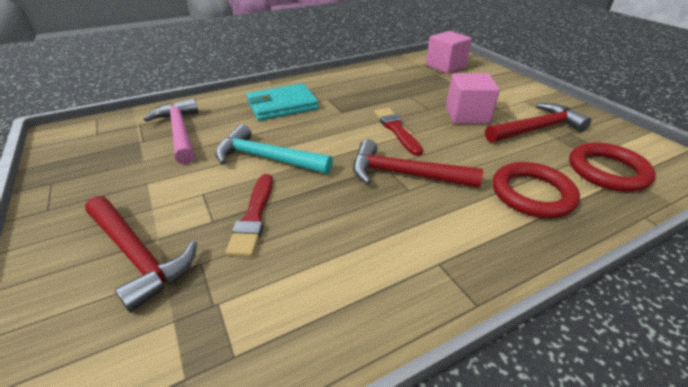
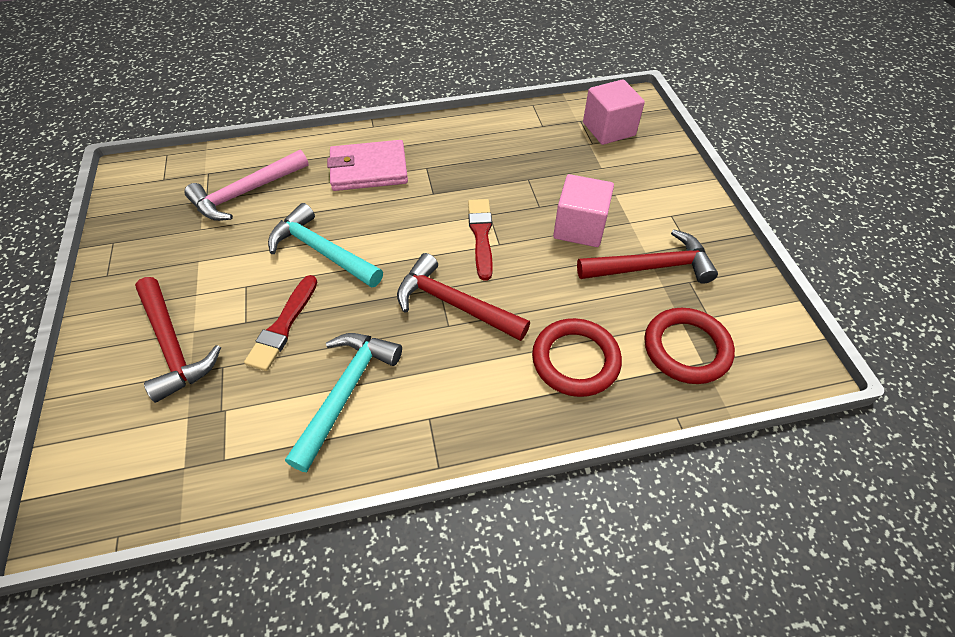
camera: 15 degrees right, 15 degrees up
pink hammer [144,98,199,165] -> pink hammer turned 120 degrees counterclockwise [184,150,309,221]
turquoise wallet [246,83,319,121] -> pink wallet [327,140,408,191]
none -> turquoise hammer [285,333,402,472]

